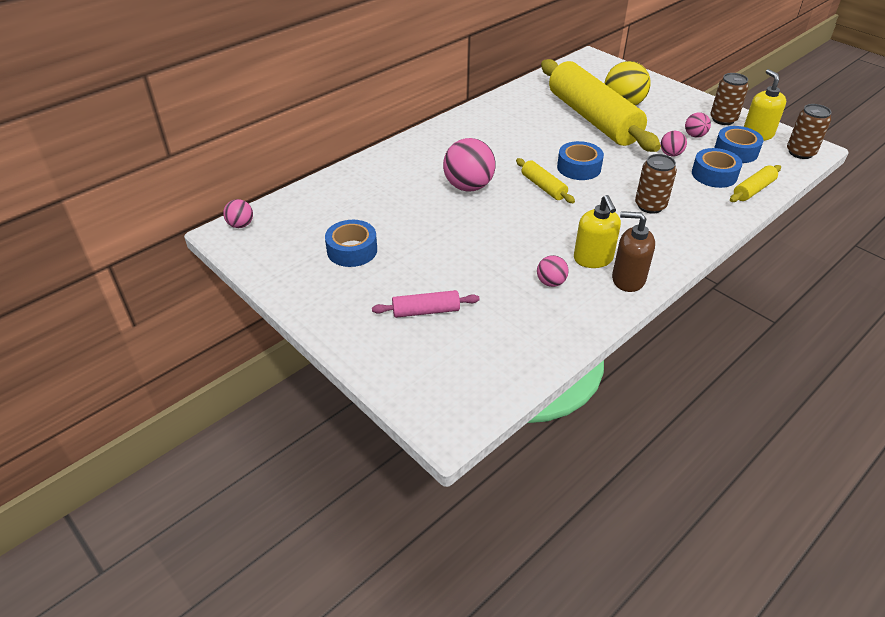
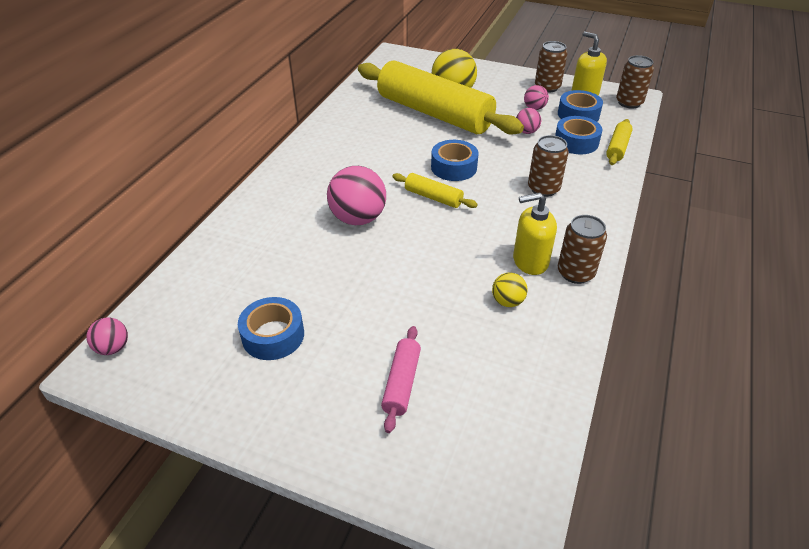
camera: 25 degrees left, 0 degrees up
pink rolling pin [372,290,480,318] -> pink rolling pin turned 45 degrees counterclockwise [381,326,421,433]
pink ball [537,255,569,287] -> yellow ball [492,272,528,307]
yellow soap dispenser [574,195,621,268] -> yellow soap dispenser turned 120 degrees clockwise [513,193,557,275]
brown soap dispenser [612,211,655,292] -> brown can [558,215,607,284]

